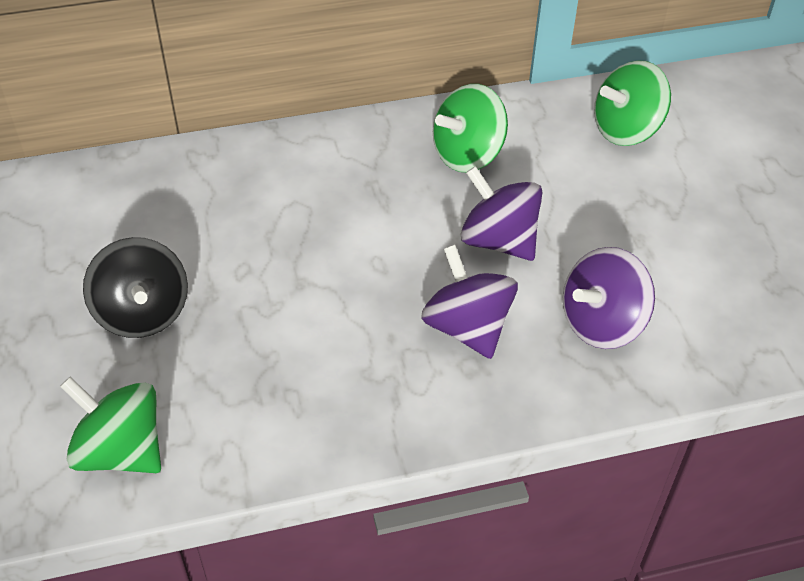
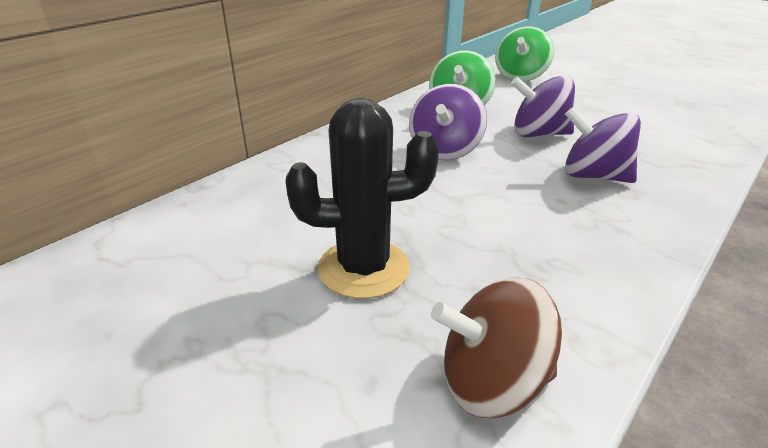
camera: 35 degrees left, 15 degrees down
green spinning top [60,377,161,473] -> brown spinning top [431,278,562,418]
black spinning top [83,237,188,338] -> black cactus [286,98,439,299]
purple spinning top [563,247,655,349] -> purple spinning top moved to [409,84,487,160]

